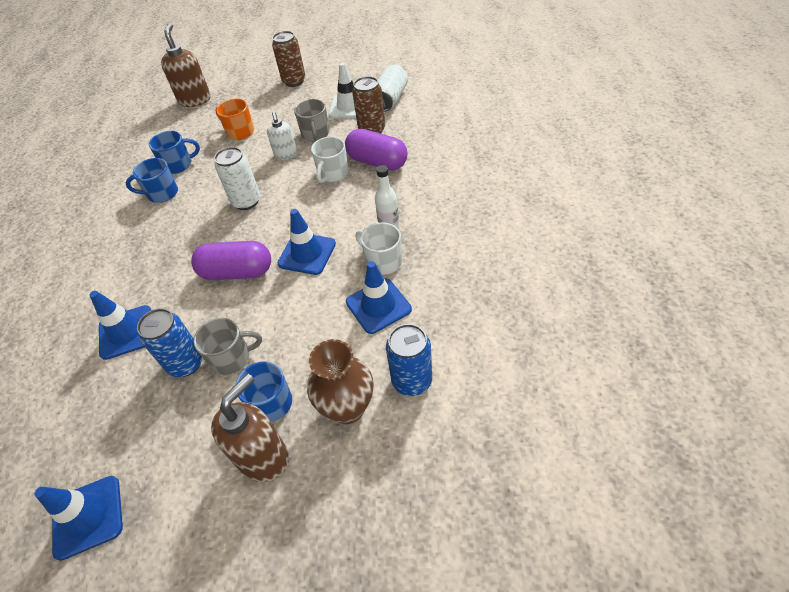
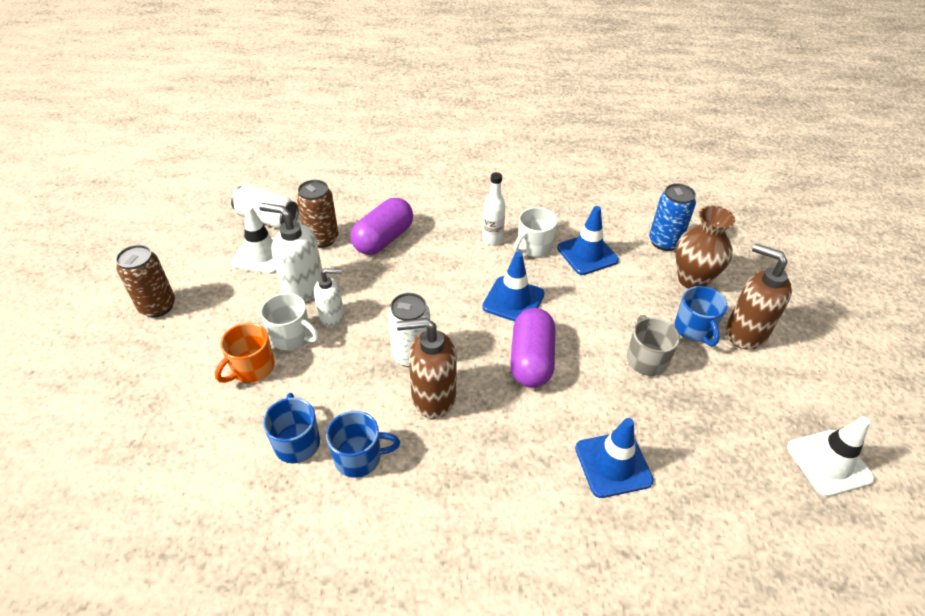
camera: 90 degrees left, 5 degrees down
blue traffic cone [35,476,123,561] -> white traffic cone [787,417,875,497]
blue mug [126,158,178,203] -> blue mug turned 90 degrees counterclockwise [326,411,400,478]
blue can [137,308,202,377] -> none
brown soap dispenser [161,23,211,107] -> brown soap dispenser moved to [396,318,457,419]
grey mug [294,99,329,141] -> white soap dispenser [259,203,323,302]
white mug [311,137,349,183] -> white mug moved to [260,293,319,350]

